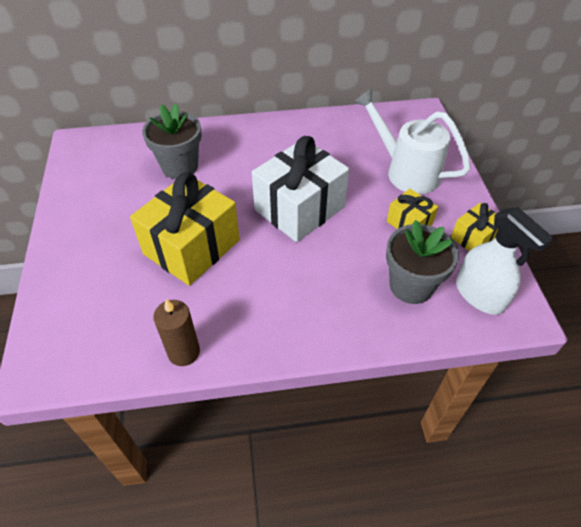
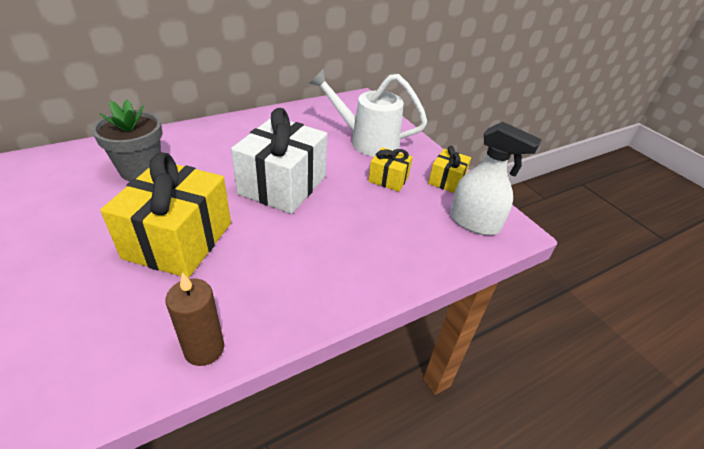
camera: 25 degrees left, 10 degrees down
grey flower pot [386,220,459,304] -> none

